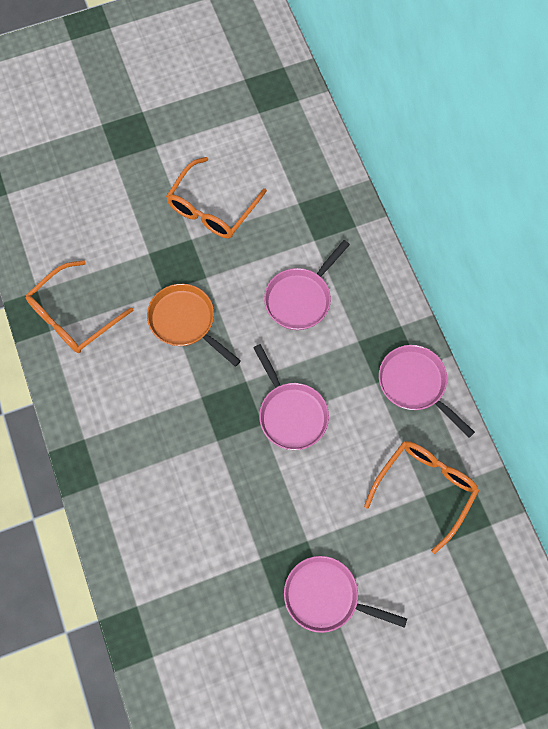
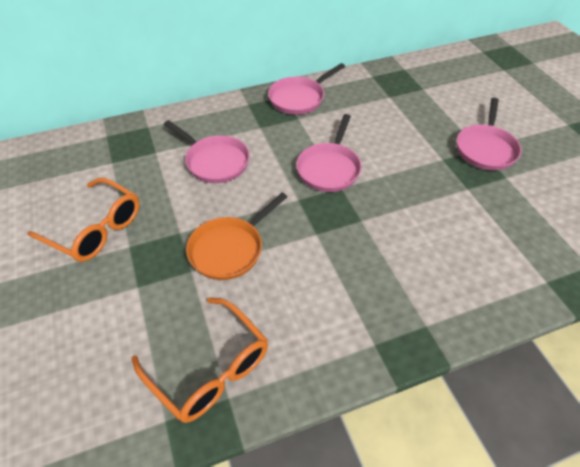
camera: 90 degrees left, 20 degrees down
pink pan [253,344,329,450] -> pink pan turned 135 degrees clockwise [296,114,362,192]
orange glasses [364,441,479,554] -> none

